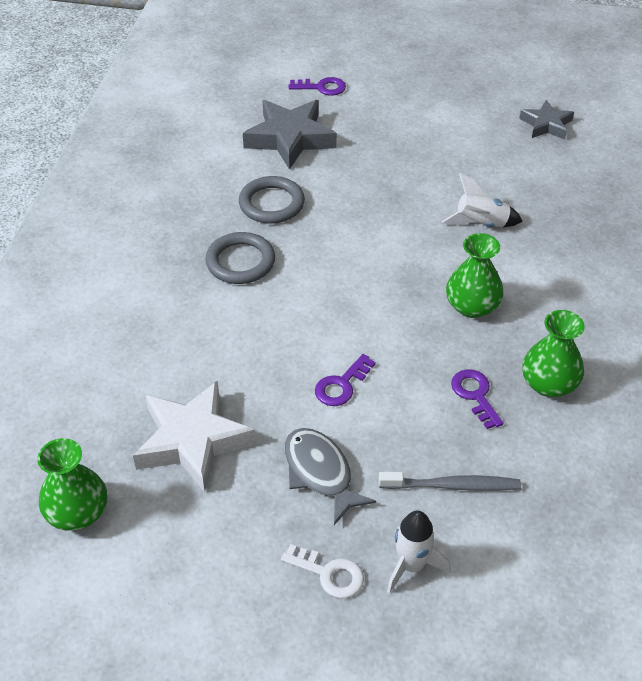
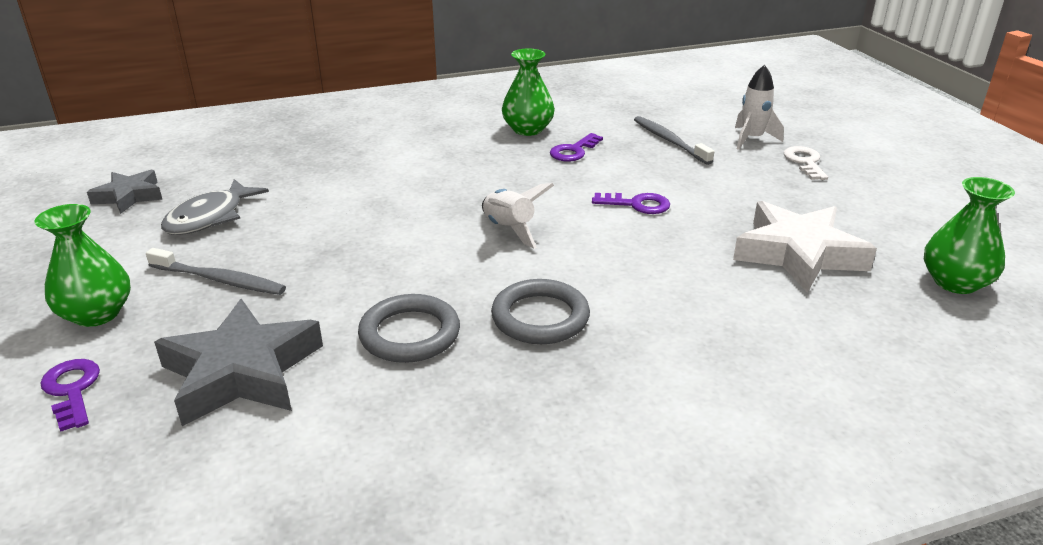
camera: 120 degrees left, 15 degrees down
grey fish [285,428,376,525] -> grey fish moved to [161,179,269,235]
white rocket [442,173,523,227] -> white rocket moved to [482,183,554,249]
green vase [446,233,504,318] -> green vase moved to [35,204,131,327]
none -> grey toothbrush [146,248,286,295]

